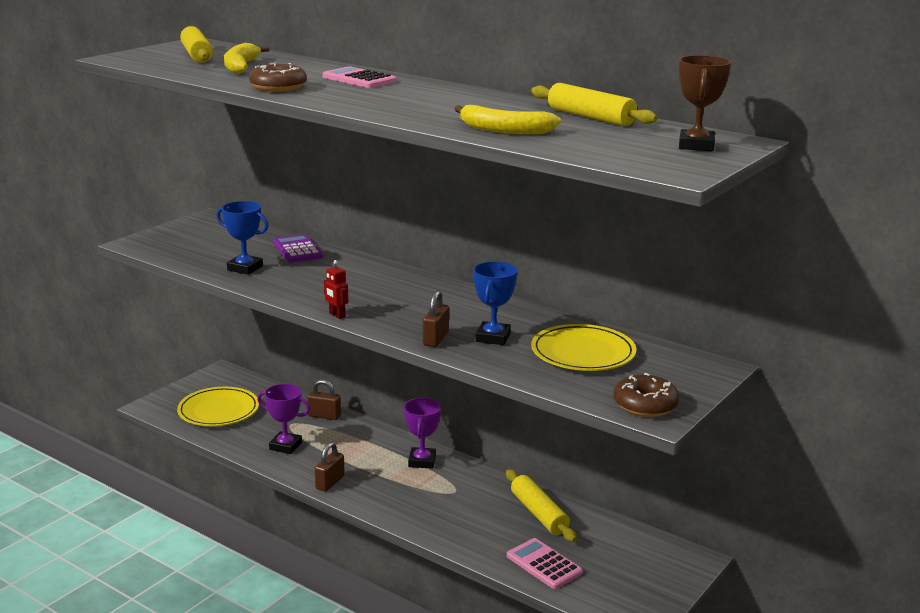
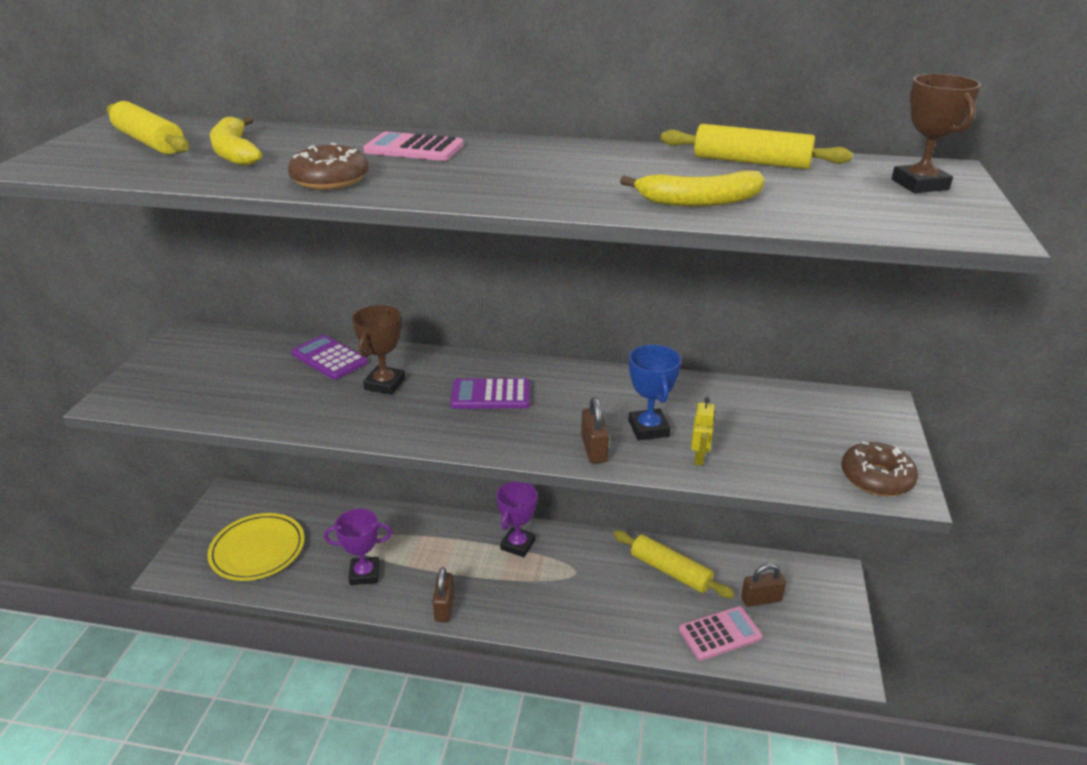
camera: 25 degrees left, 10 degrees up
blue trophy [216,201,269,275] -> none
brown padlock [307,380,341,420] -> brown padlock moved to [741,563,786,607]
red robot [324,260,348,319] -> none
purple trophy [404,398,441,469] -> purple trophy turned 45 degrees clockwise [497,482,537,557]
pink calculator [507,538,583,589] -> pink calculator turned 135 degrees clockwise [679,606,762,661]
yellow plate [531,324,636,371] -> none
none -> brown trophy [352,305,406,395]
none -> purple calculator [450,378,530,408]
none -> yellow robot [691,397,716,466]

